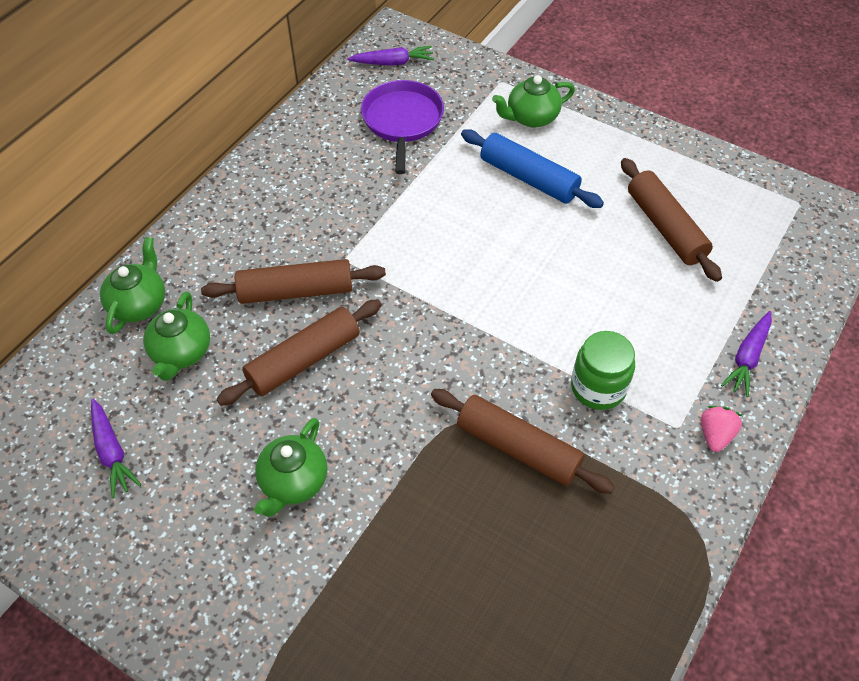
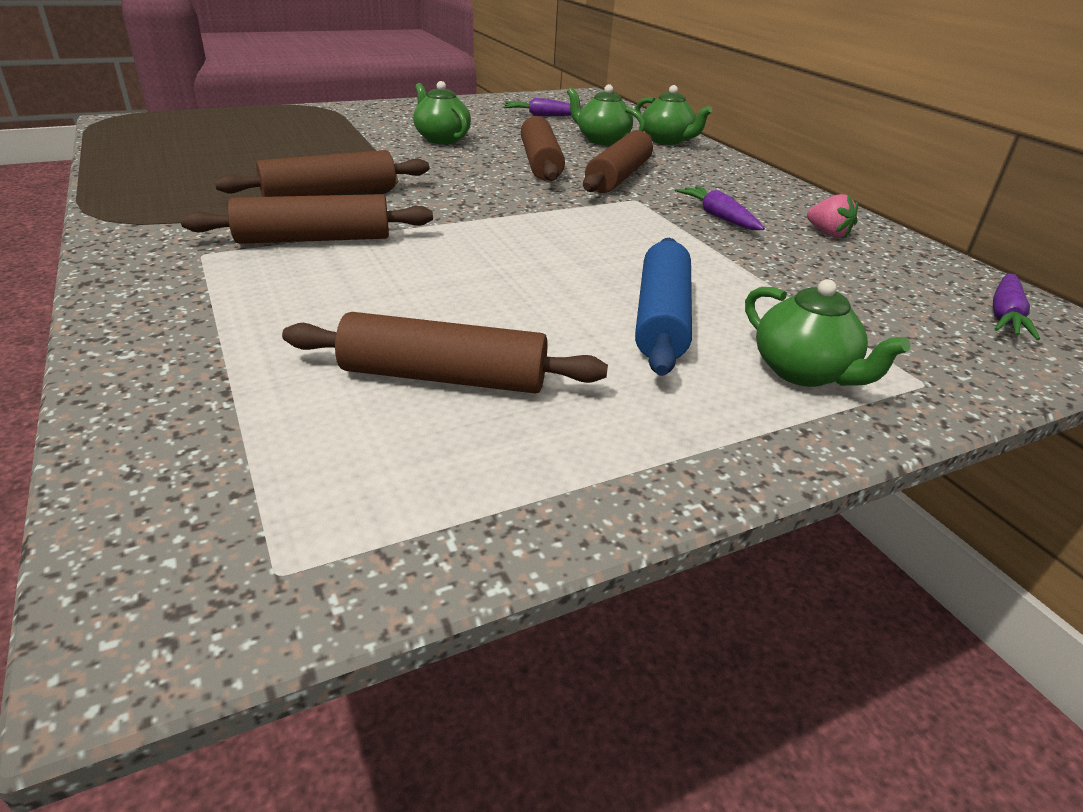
camera: 120 degrees right, 20 degrees down
purple pan [361,80,444,174] -> none
blue rolling pin [461,129,604,208] -> blue rolling pin turned 60 degrees counterclockwise [635,238,692,376]
green teapot [492,75,575,127] -> green teapot turned 135 degrees clockwise [745,279,910,387]
green jar [571,331,635,410] -> brown rolling pin [181,194,433,244]
pink strawberry [701,406,742,452] -> pink strawberry moved to [807,194,858,238]
purple carrot [721,311,772,397] -> purple carrot moved to [675,186,765,230]

